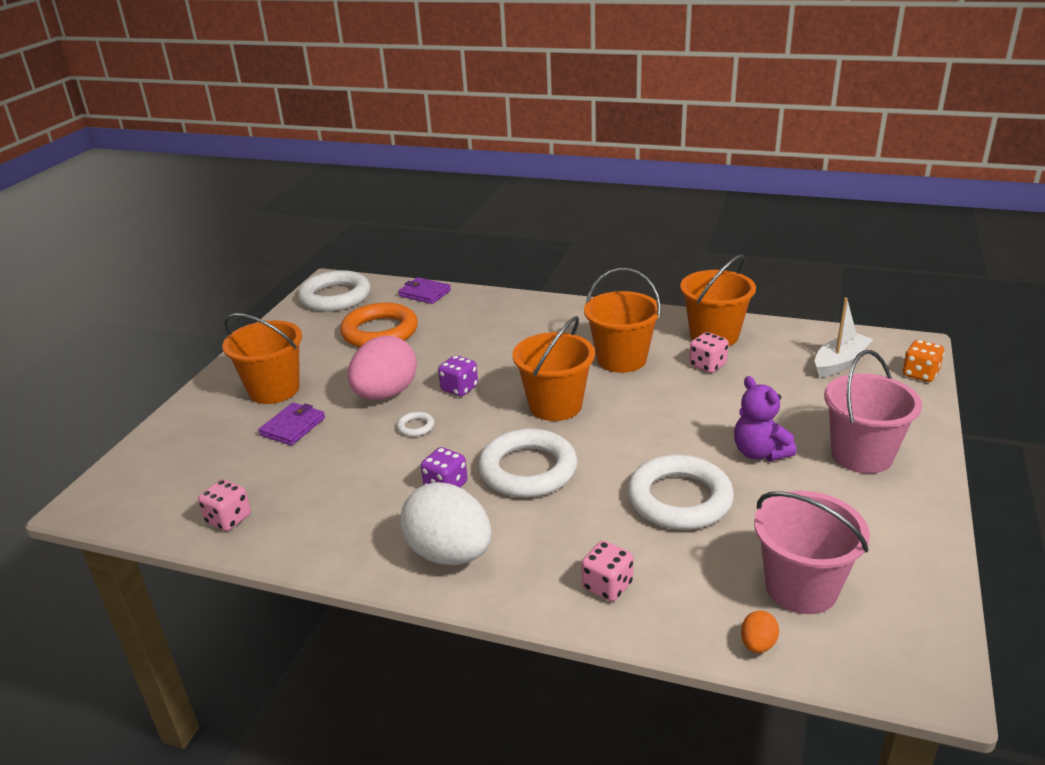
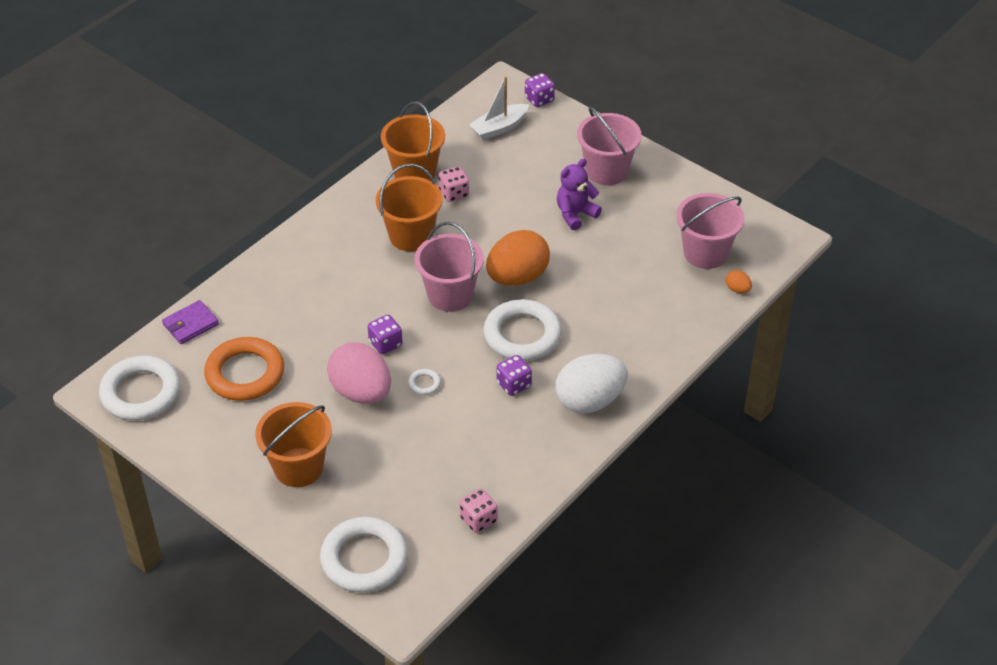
camera: 70 degrees left, 15 degrees up
purple wallet [258,402,325,445] -> none
orange bucket [513,316,595,421] -> pink bucket [415,222,484,311]
pink dice [581,541,633,601] -> none
white ring [627,455,734,530] -> white ring moved to [320,517,408,593]
purple teddy bear [734,376,797,461] -> purple teddy bear turned 150 degrees clockwise [557,159,602,230]
white boat [815,297,874,378] -> white boat turned 105 degrees counterclockwise [469,76,529,140]
orange dice [902,340,945,382] -> purple dice [525,73,555,107]
none -> orange egg [486,230,550,286]

